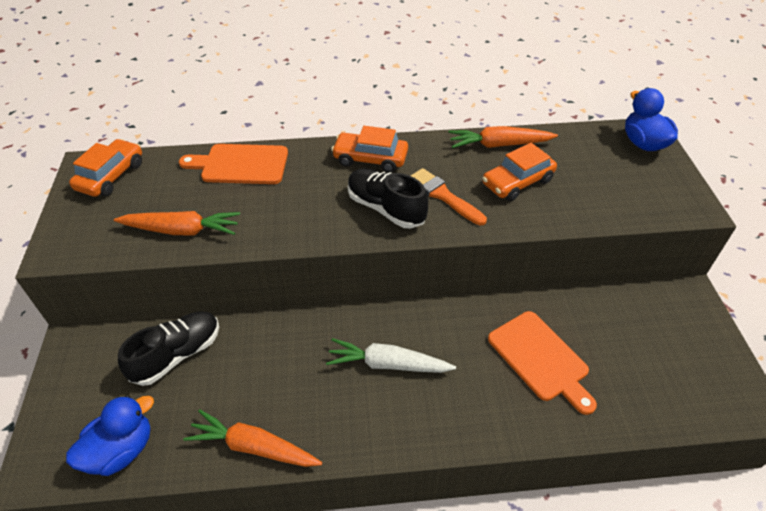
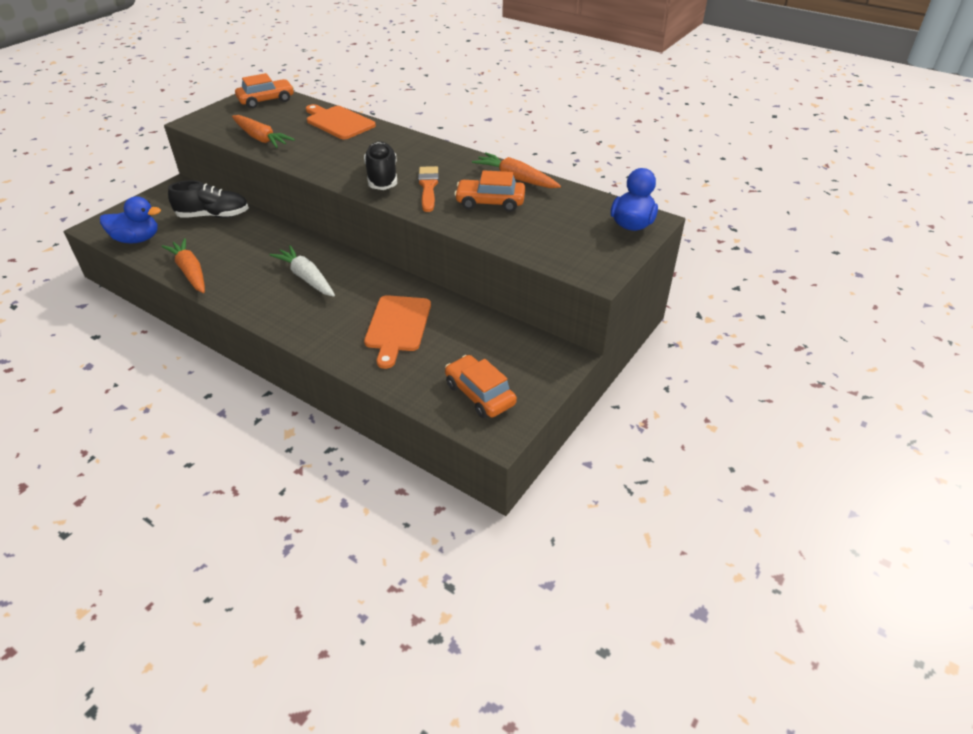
camera: 40 degrees right, 5 degrees down
orange car [331,126,408,173] -> orange car moved to [445,355,517,418]

